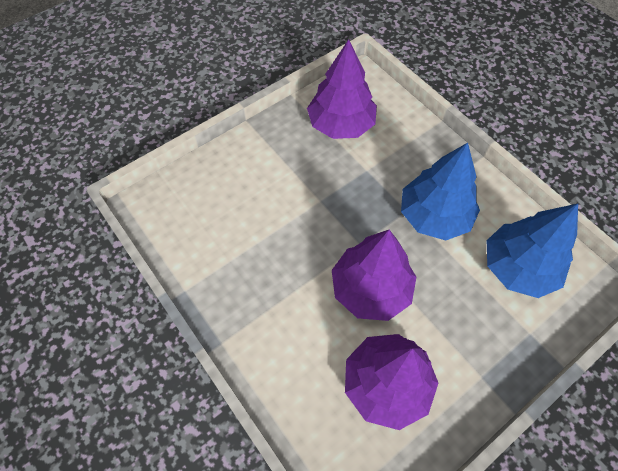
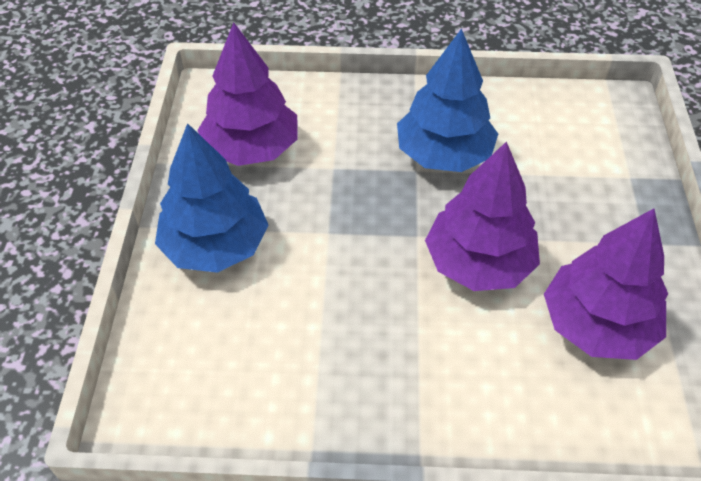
camera: 50 degrees left, 10 degrees down
blue tree [487,204,578,298] -> blue tree moved to [155,123,269,273]

